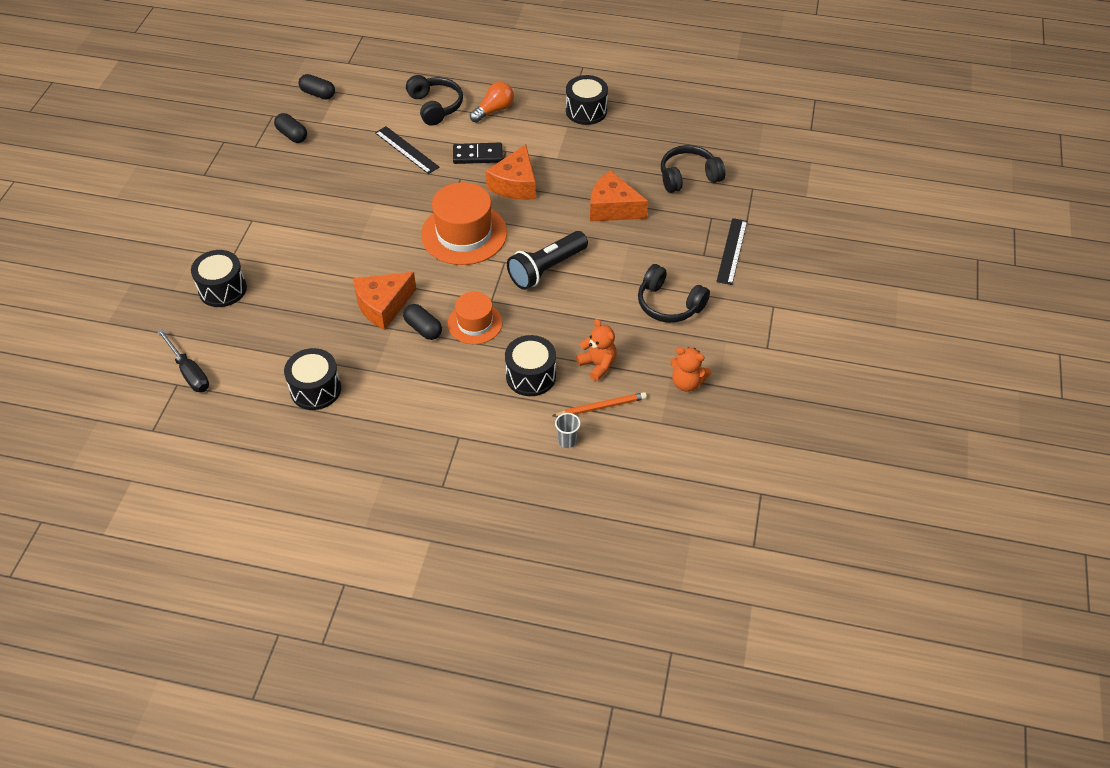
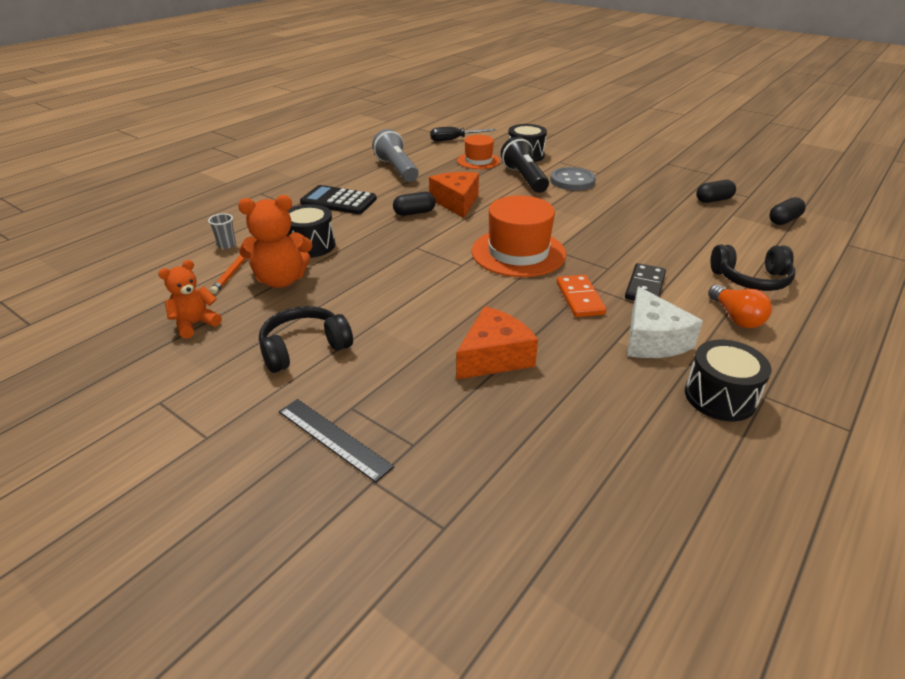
camera: 115 degrees right, 15 degrees down
black drum [284,348,341,410] -> grey flashlight [372,129,419,182]
black ruler [375,126,439,174] -> none
orange hat [448,292,503,344] -> orange hat moved to [457,135,500,169]
orange cheese [486,144,536,200] -> orange domino [557,275,606,317]
black flashlight [507,231,588,290] -> black flashlight moved to [501,136,549,193]
orange teddy bear [576,319,617,381] -> orange teddy bear [238,195,312,288], size x1.56
black headphones [661,145,725,193] -> none
none -> black calculator [300,185,377,214]
none -> grey button [550,167,596,191]
none -> white cheese [627,286,703,358]

